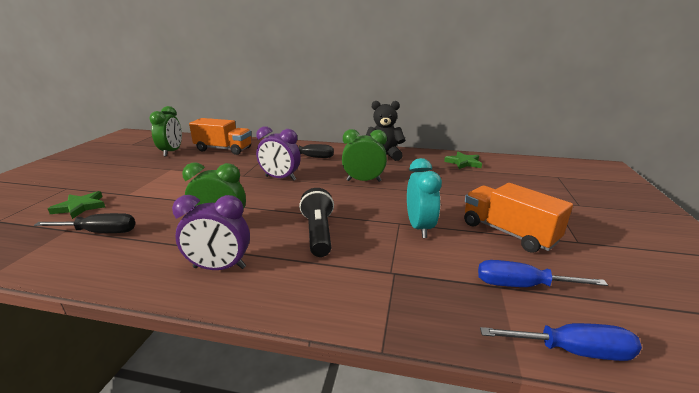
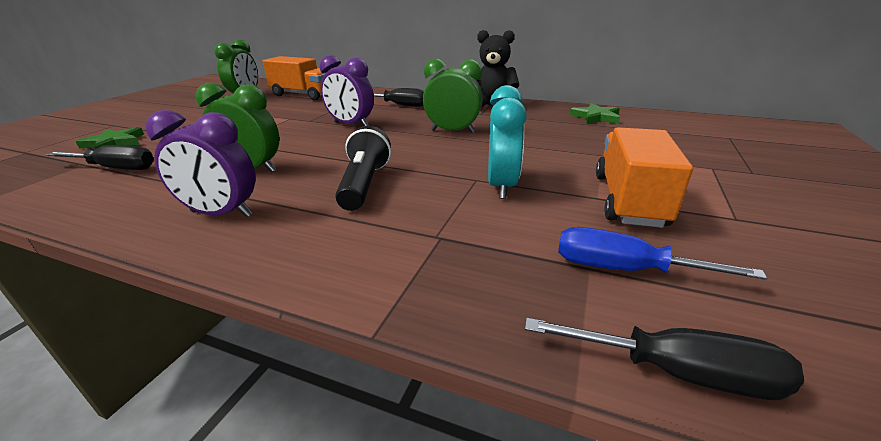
camera: 10 degrees right, 5 degrees up
orange truck [464,183,573,253] -> orange truck turned 45 degrees clockwise [596,127,693,228]
blue screwdriver [480,323,642,361] -> black screwdriver [525,318,804,400]

